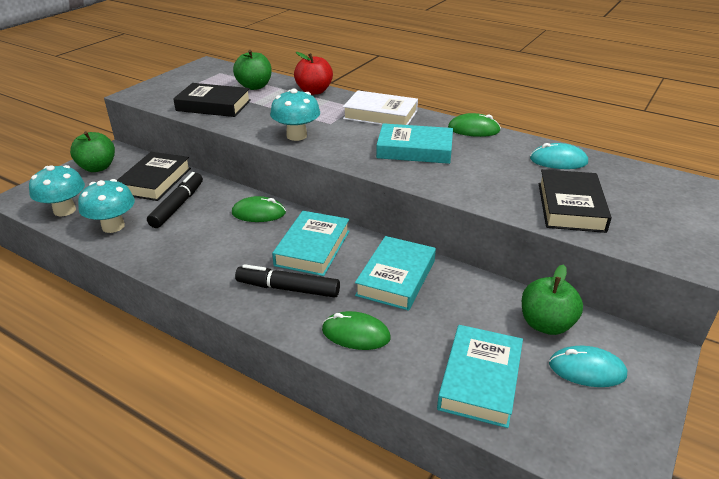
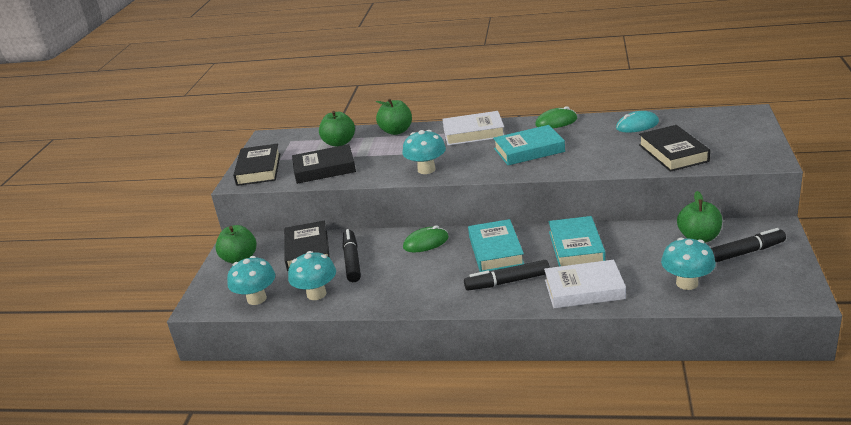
camera: 20 degrees left, 5 degrees down
red apple [294,52,333,95] -> green apple [376,99,412,135]
green mouse [322,311,391,350] -> white book [544,260,626,308]
turquoise book [437,325,523,428] -> turquoise mushroom [661,237,716,290]
turquoise mouse [549,346,627,387] -> black marker [711,228,786,262]
none -> black book [233,143,280,186]

